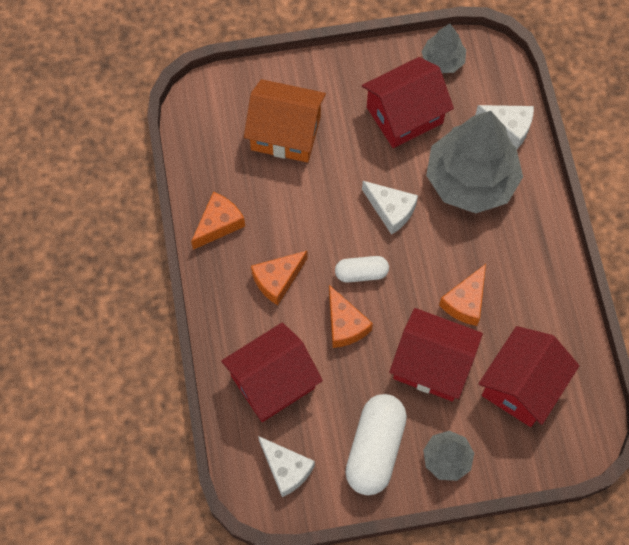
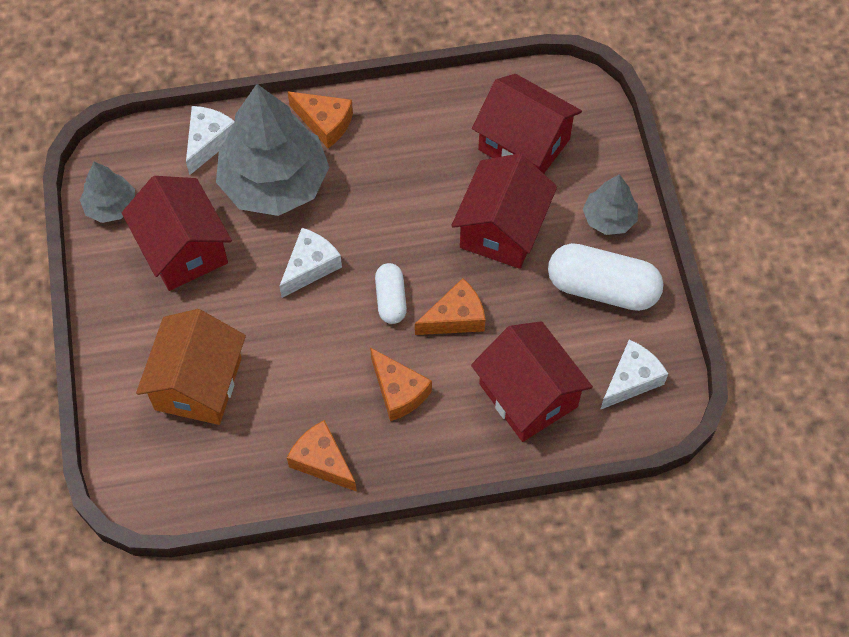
camera: 90 degrees left, 5 degrees down
orange cheese [439,264,486,326] -> orange cheese moved to [287,91,353,148]

